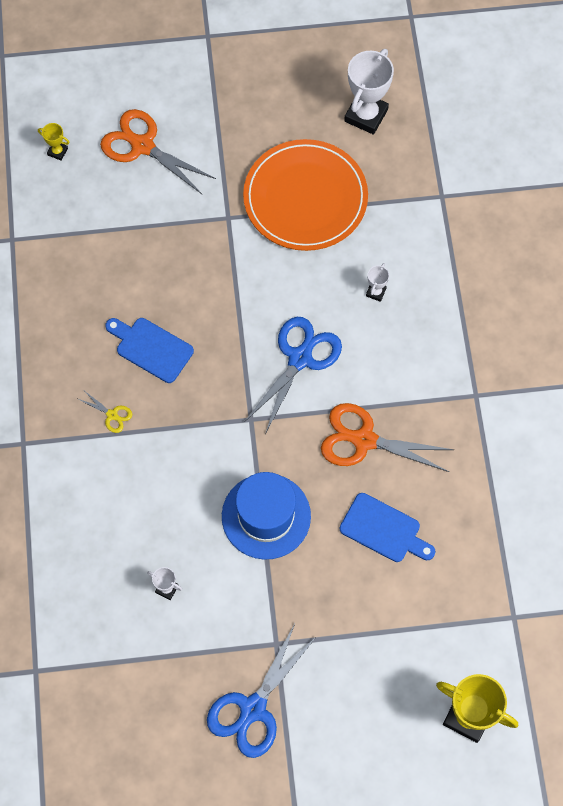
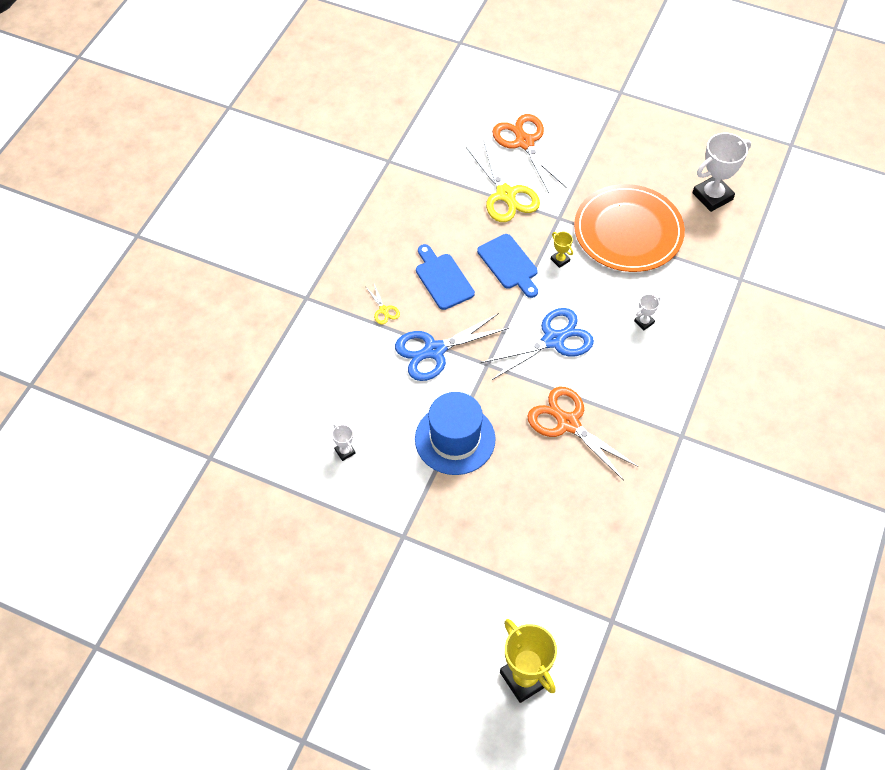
camera: 30 degrees right, 10 degrees down
yellow trophy [38,123,70,160] -> yellow trophy moved to [551,232,573,268]
blue scissors [207,624,316,758] -> blue scissors moved to [395,313,509,381]
blue cutting board [340,493,435,562] -> blue cutting board moved to [477,234,538,298]
none -> yellow scissors [466,140,540,222]

